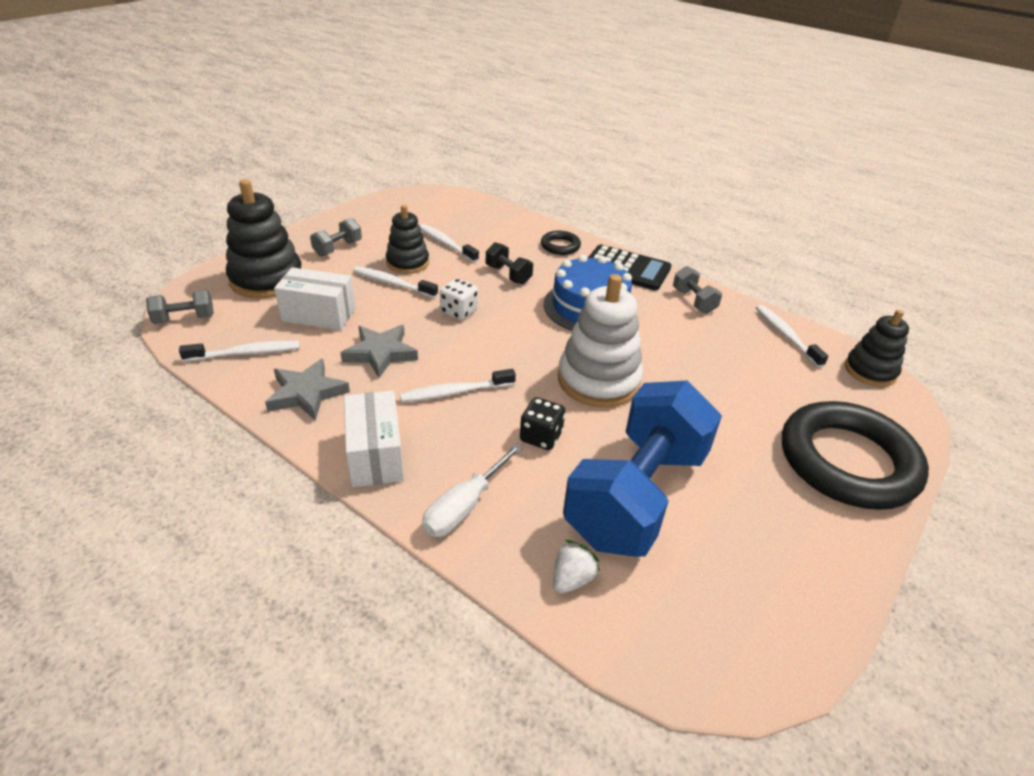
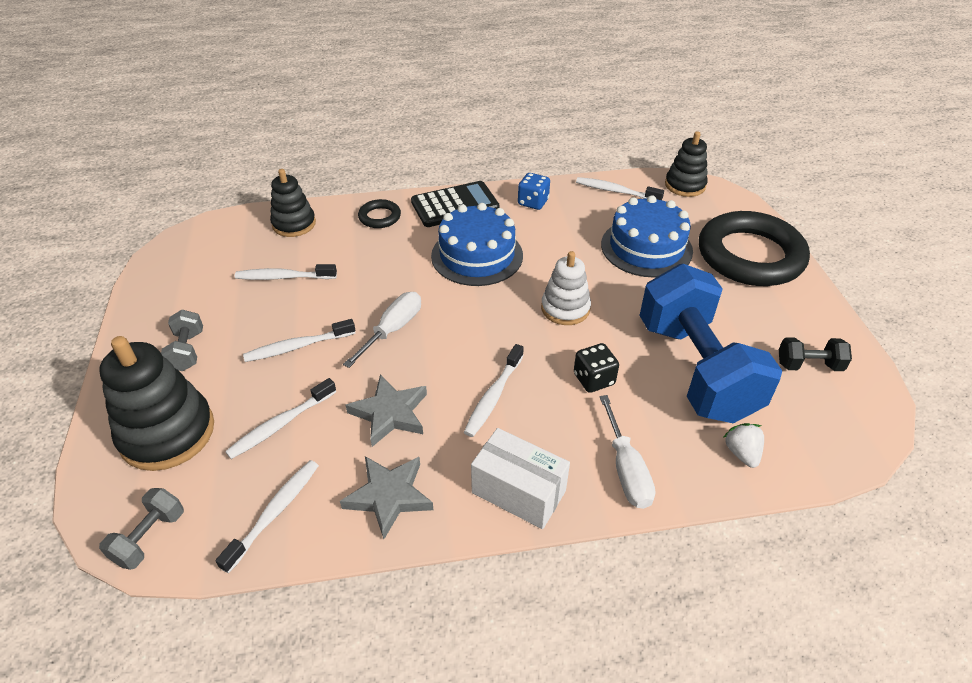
camera: 45 degrees left, 5 degrees up
white box [274,267,355,330] -> white toothbrush [225,378,337,459]
black stacking toy [386,205,429,274] -> black stacking toy moved to [270,169,316,237]
white dice [440,278,478,320] -> white screwdriver [343,292,421,368]
black dumbbell [486,242,533,284] -> black dumbbell moved to [779,337,852,371]
white stacking toy [558,274,643,408] -> white stacking toy [541,251,591,325], size x0.63
grey dumbbell [673,266,722,314] -> blue dice [518,173,550,210]
none -> blue cake [601,195,693,278]

